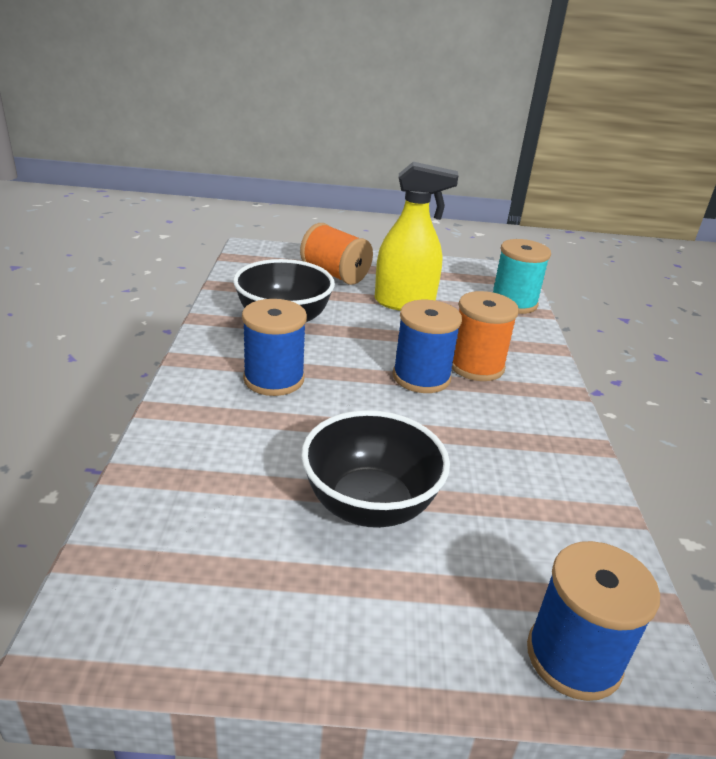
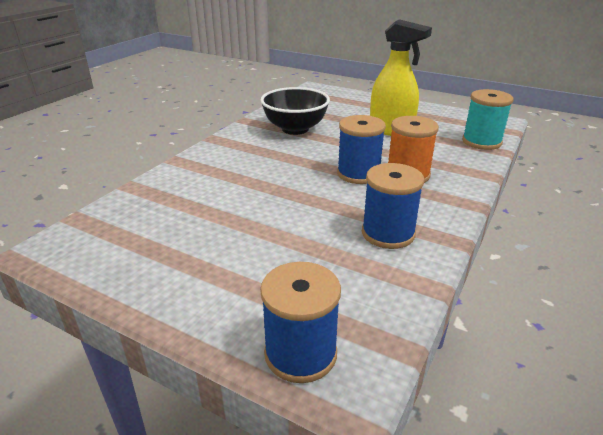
camera: 30 degrees right, 0 degrees up
blue spool [242,299,307,396] -> blue spool moved to [362,163,424,249]
orange spool [300,223,373,285] -> none
black bowl [301,410,450,528] -> none

